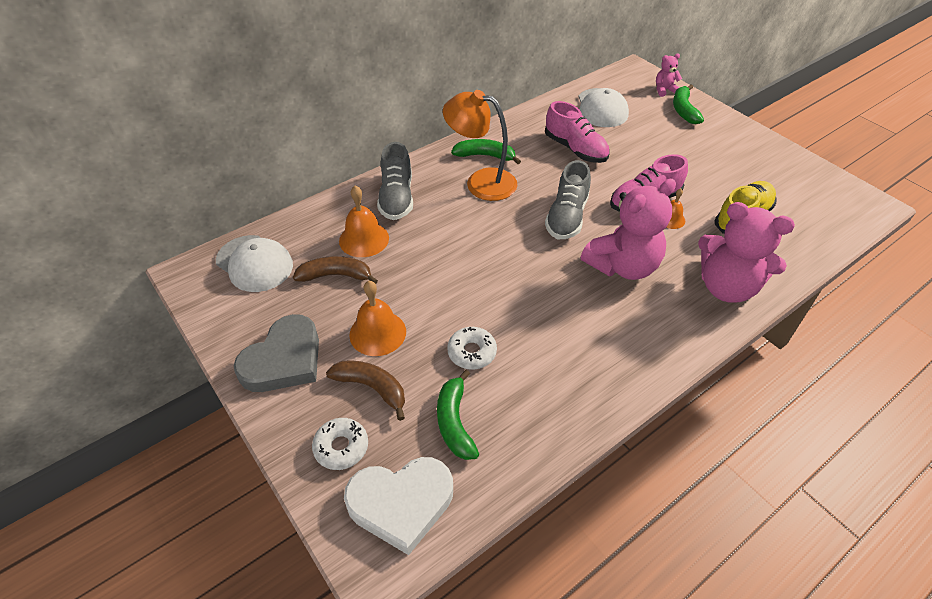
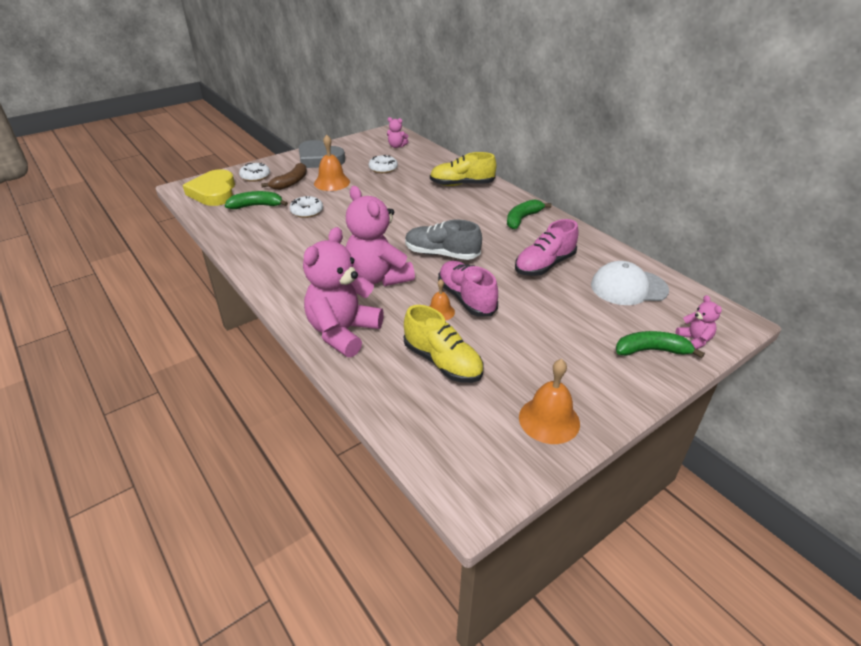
camera: 90 degrees right, 10 degrees down
white cap [216,235,293,292] -> pink teddy bear [387,117,408,148]
brown banana [293,256,378,284] -> white donut [369,155,398,173]
orange bell [339,186,389,257] -> orange bell moved to [519,359,580,444]
white heart [344,457,453,555] -> yellow heart [183,169,235,206]
grey shoe [377,142,413,220] -> yellow shoe [430,152,497,186]
orange lamp [443,90,518,201] -> none
green banana [451,139,521,164] -> green banana turned 150 degrees counterclockwise [507,199,552,229]

